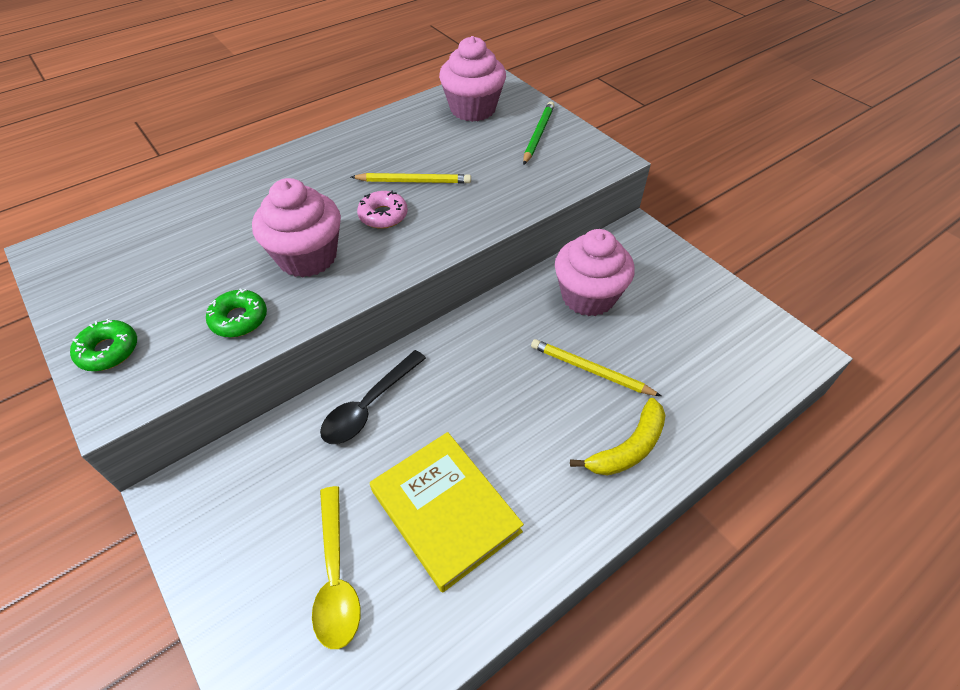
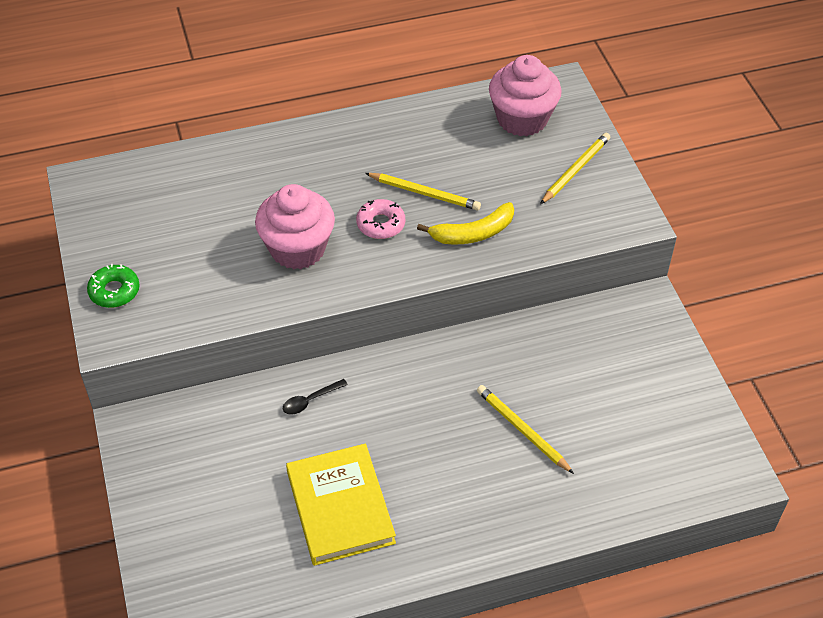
camera: 20 degrees right, 0 degrees up
green donut [206,288,267,337] -> none
yellow spoon [312,486,361,649] -> none
black spoon [320,350,426,444] -> black spoon [283,379,348,414], size x0.57
green pencil [523,101,555,165] -> yellow pencil [540,133,610,204]
pink cupcake [555,229,635,316] -> none
yellow banana [570,398,666,476] -> yellow banana moved to [417,202,514,245]

